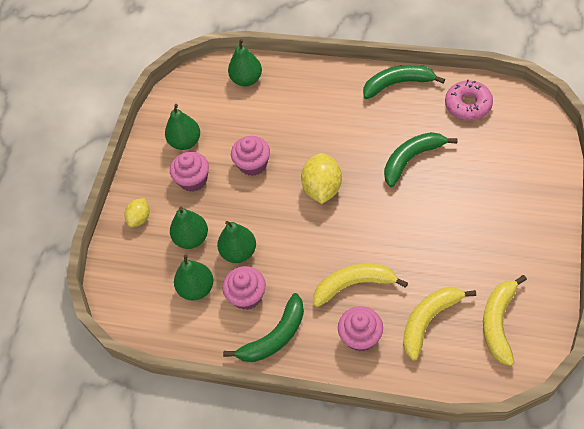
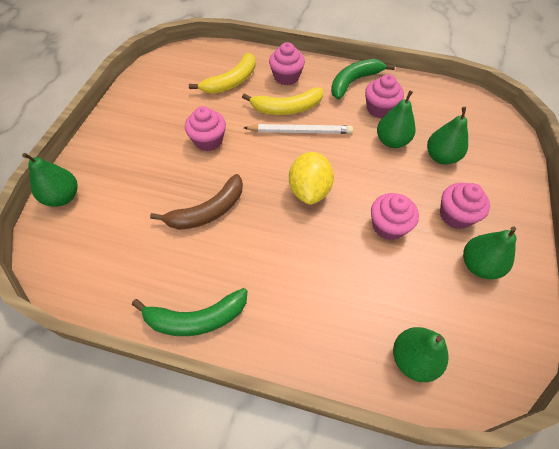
camera: 175 degrees right, 0 degrees up
yellow lemon [124,198,150,227] -> none
green pear [174,254,214,301] -> green pear moved to [22,153,78,207]
green banana [384,132,457,187] -> brown banana [150,174,243,230]
pink donut [445,80,493,121] -> none
yellow banana [483,275,527,366] -> none
none -> pink cupcake [185,106,226,151]
none -> white pencil [244,124,353,134]

